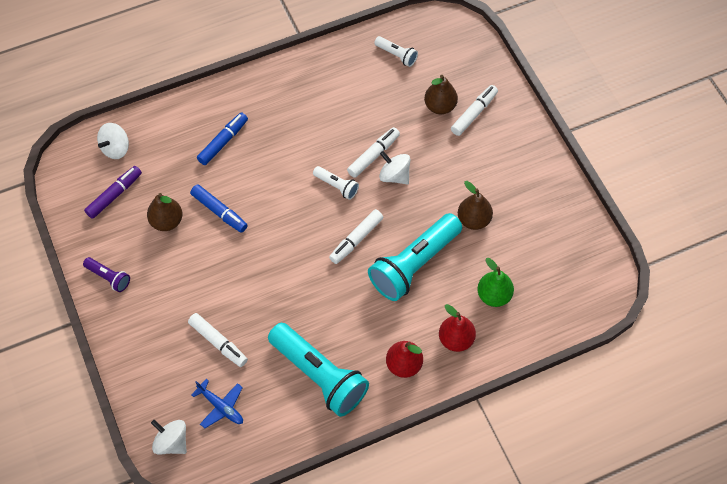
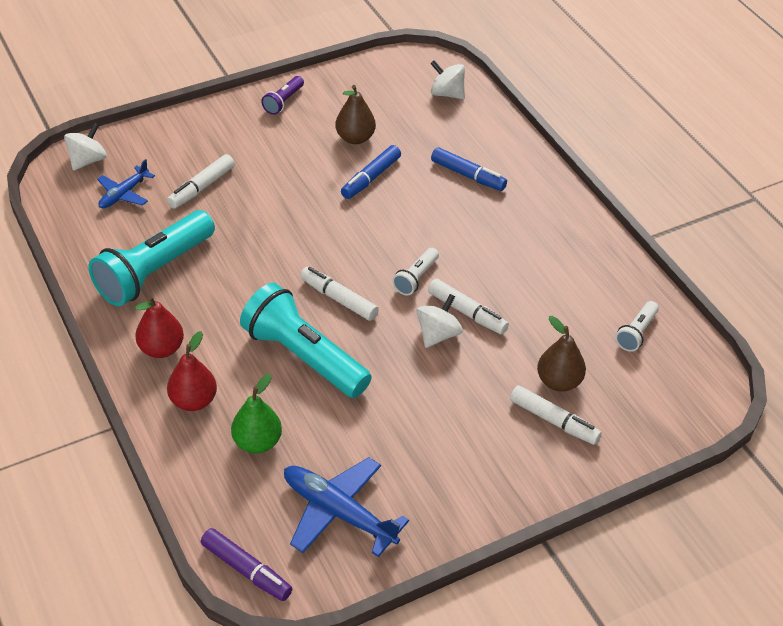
camera: 85 degrees right, 15 degrees down
purple marker [84,166,142,219] -> purple marker moved to [201,528,292,601]
brown pear [458,181,493,230] -> none
none -> blue plane [284,457,409,557]

